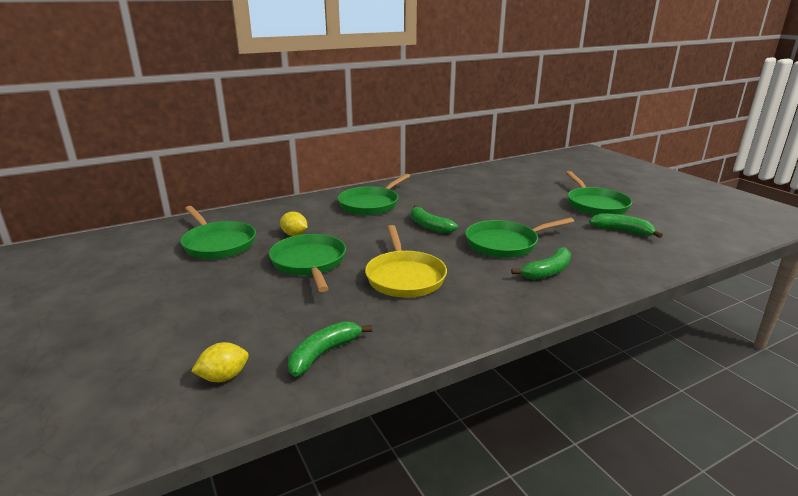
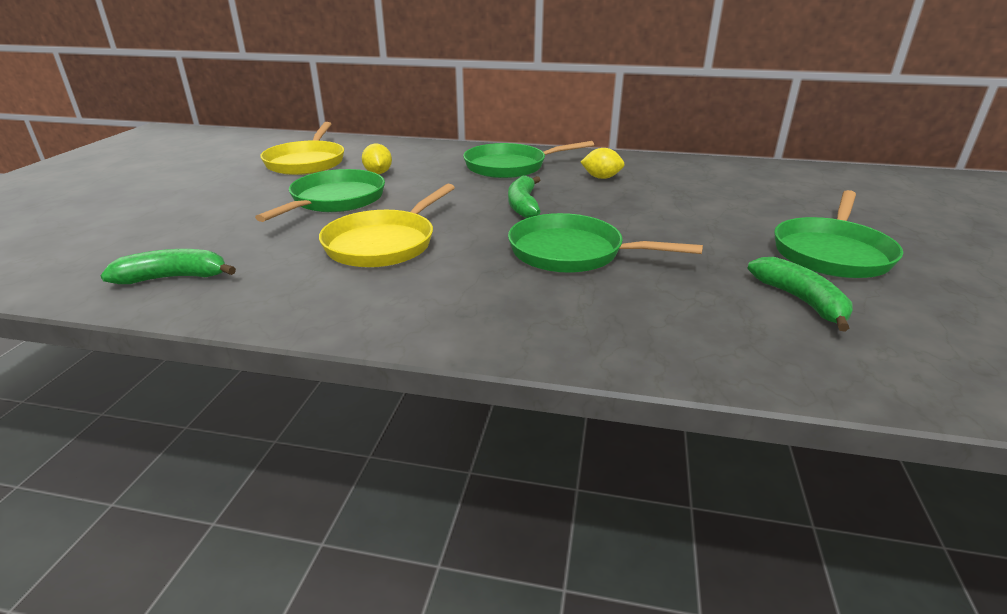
camera: 40 degrees right, 5 degrees up
green pan [180,206,256,259] -> yellow pan [260,122,344,175]
yellow lemon [191,342,249,382] -> yellow lemon moved to [581,148,625,179]
green banana [511,247,571,280] -> none

